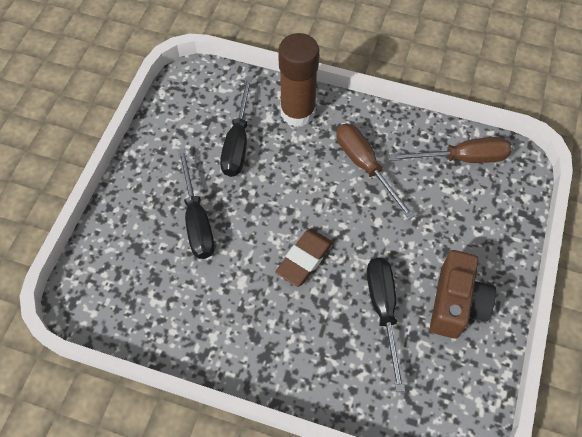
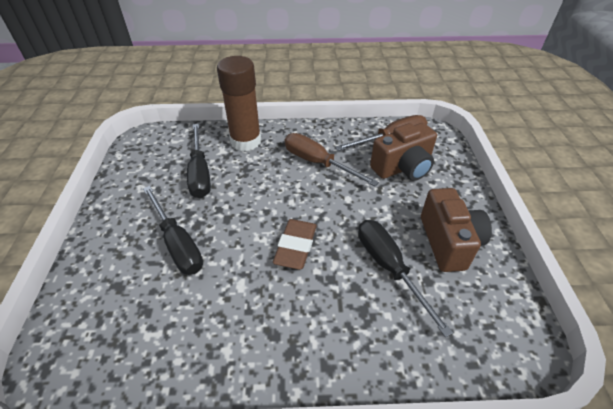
camera: 20 degrees left, 15 degrees down
none -> brown camera [370,123,437,181]

